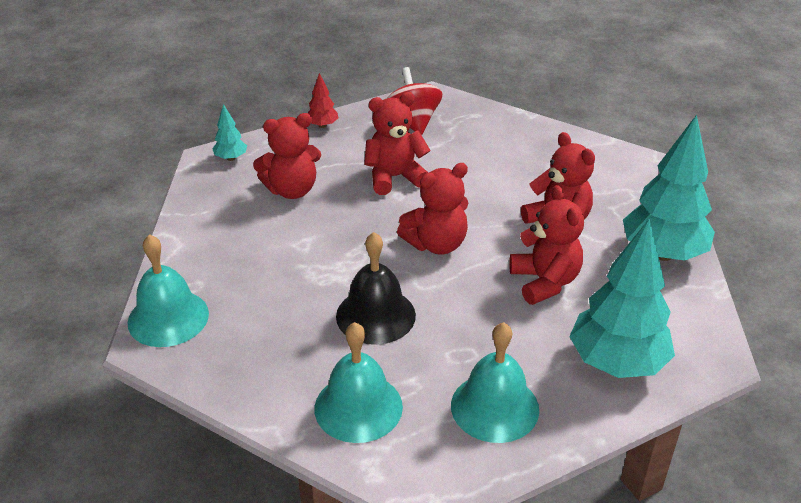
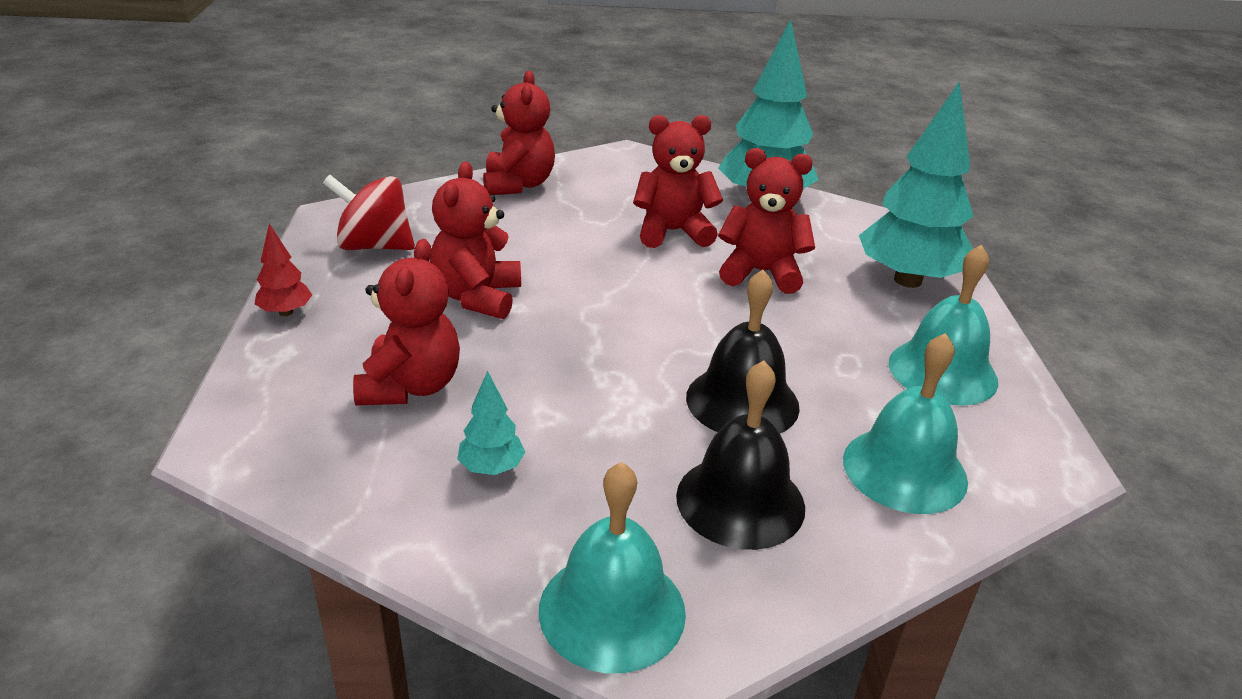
camera: 65 degrees left, 5 degrees down
turquoise tree [212,104,247,161] -> turquoise tree moved to [457,371,525,475]
red teddy bear [397,163,468,255] -> red teddy bear moved to [483,71,555,195]
none -> black bell [676,360,805,550]

